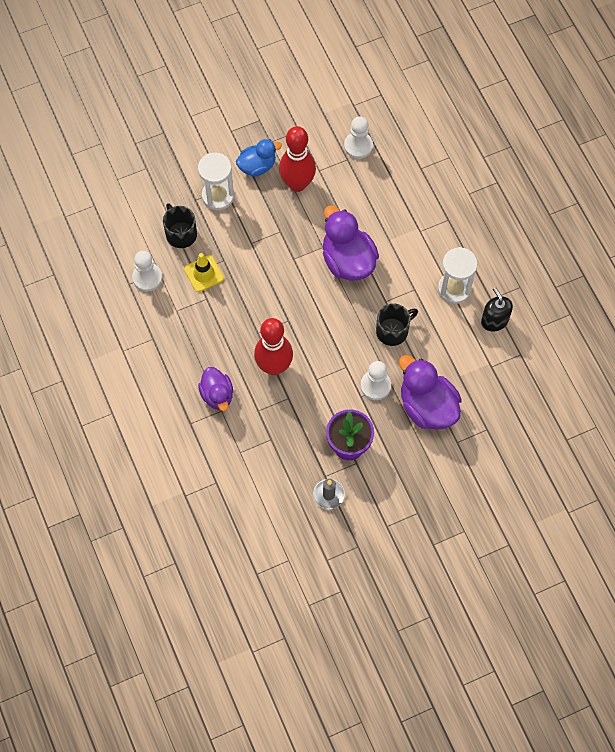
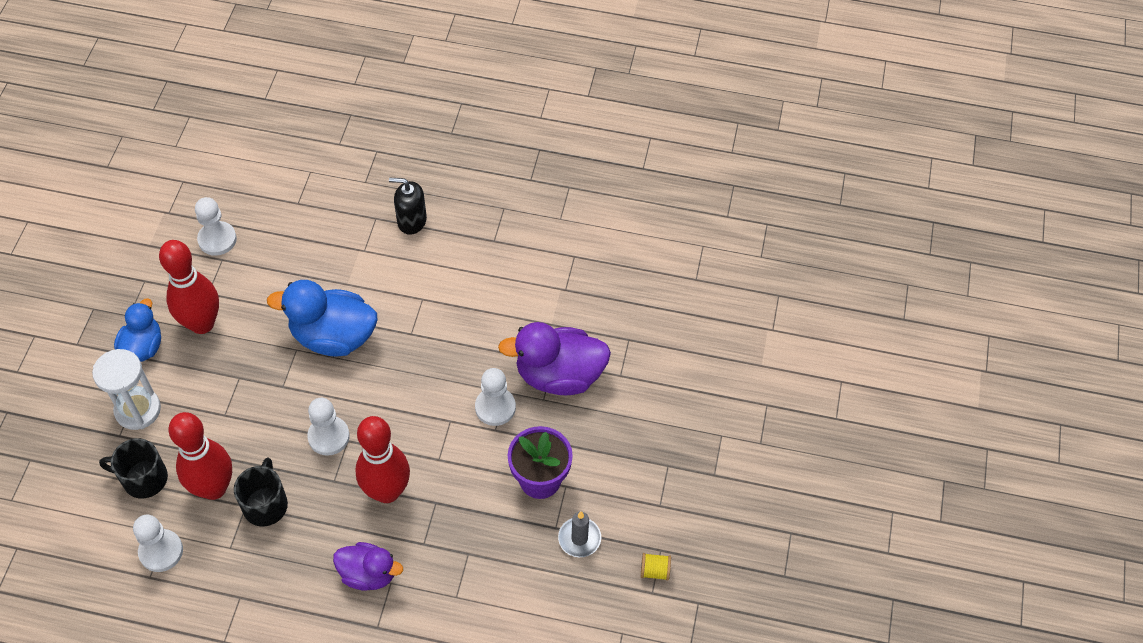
camera: 55 degrees left, 10 degrees down
yellow traffic cone [184,253,224,292] -> red bowling pin [168,412,232,500]
purple duck [323,205,379,281] -> blue duck [267,280,377,357]
black mug [376,303,418,346] -> black mug moved to [234,458,288,526]
white hourglass [438,247,478,304] -> none
black soap dispenser [481,287,513,331] -> black soap dispenser moved to [389,178,427,235]
none -> white pawn [307,398,350,456]
none -> yellow spool [641,553,671,581]

